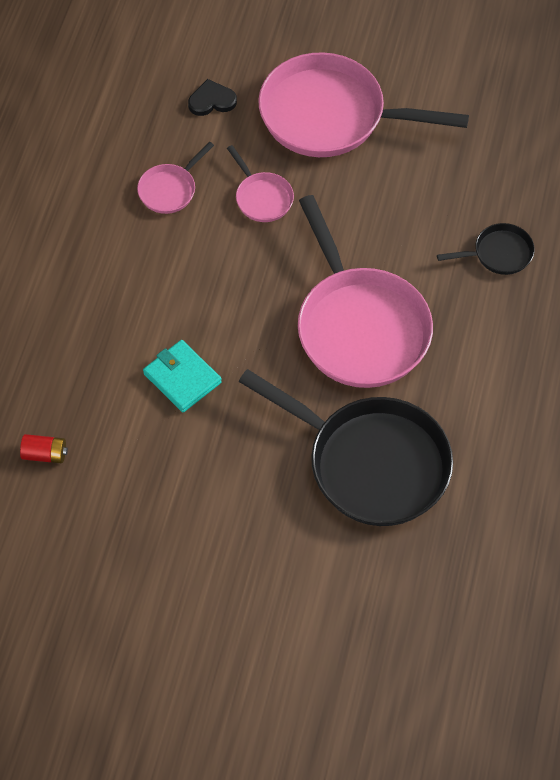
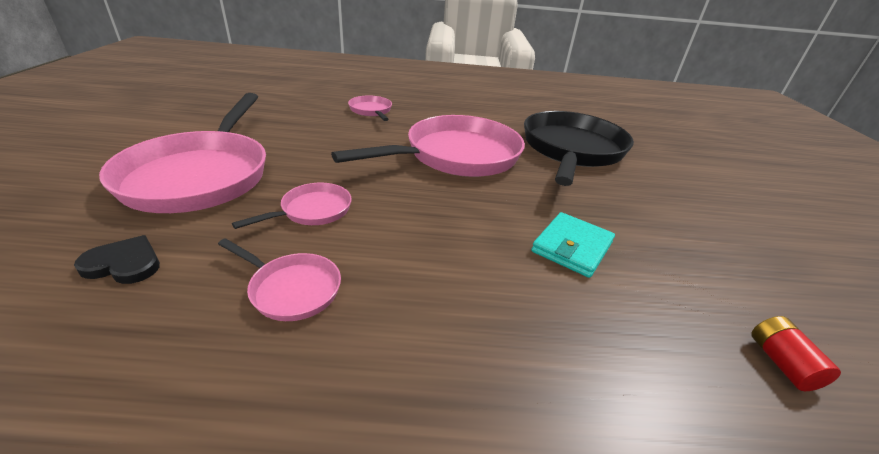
camera: 105 degrees left, 25 degrees down
black heart [188,79,237,116] -> black heart turned 120 degrees clockwise [74,235,160,284]
black pan [437,223,535,275] -> pink pan [348,95,392,121]

